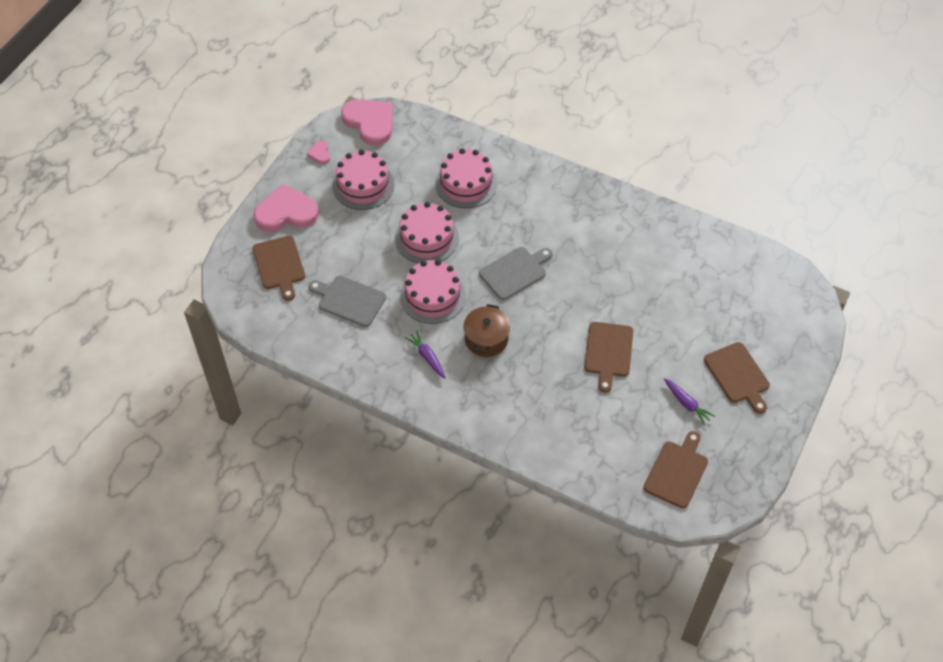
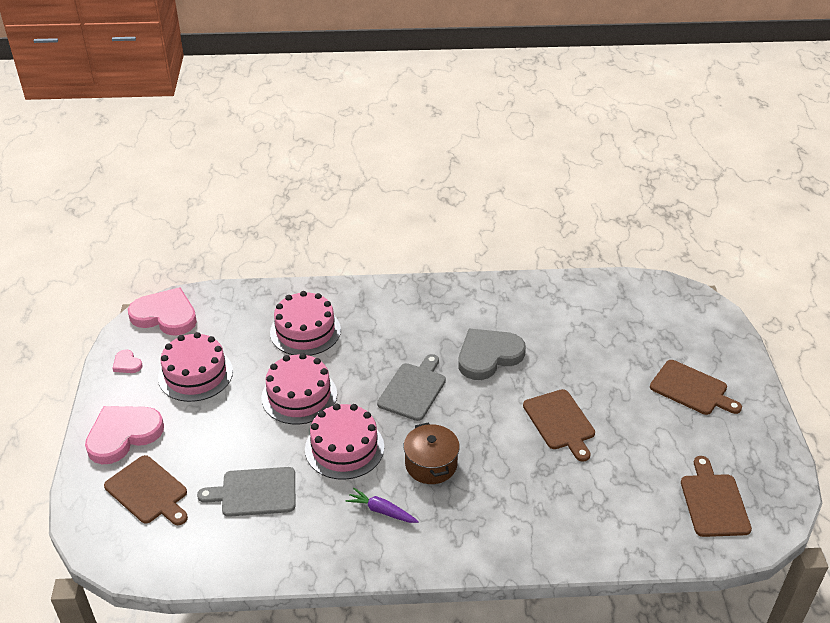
camera: 30 degrees left, 15 degrees down
purple carrot [664,378,715,425] -> none
none -> grey heart [458,329,526,380]

